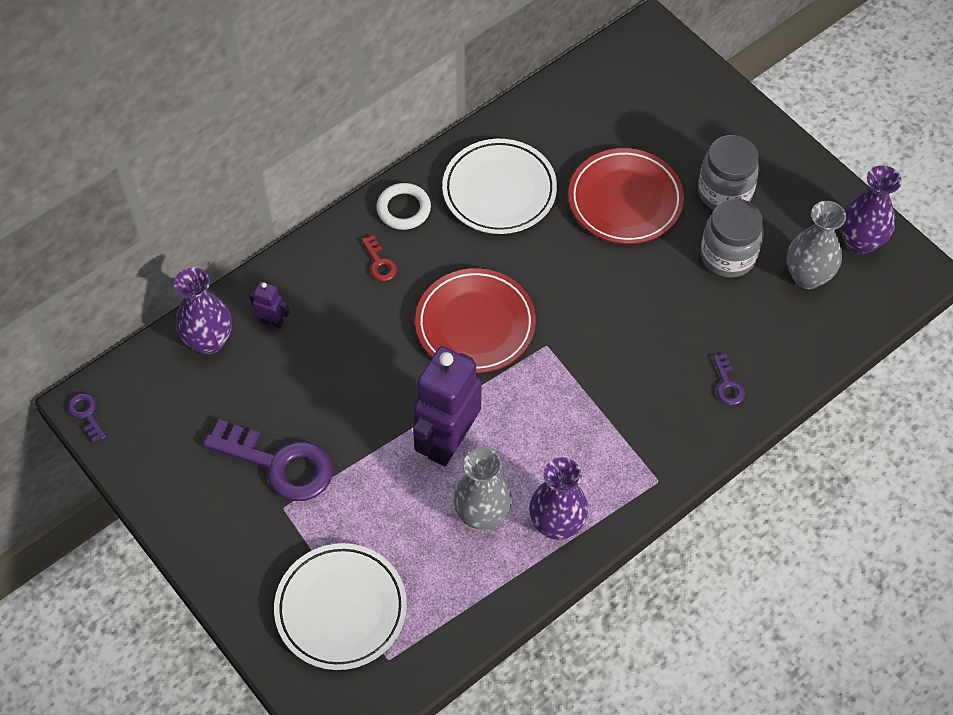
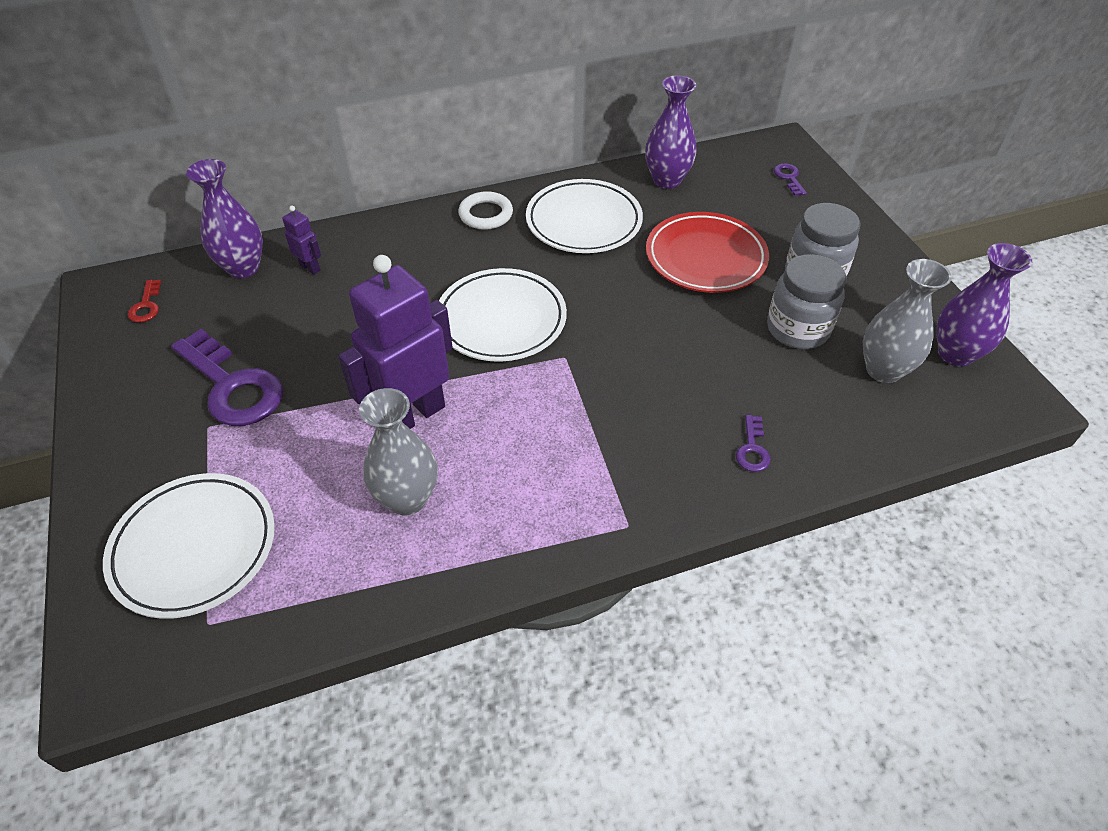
camera: 20 degrees right, 10 degrees down
purple key [67,393,106,443] -> purple key moved to [774,163,807,196]
red key [362,235,397,281] -> red key moved to [128,280,161,322]
red plate [415,268,536,373] -> white plate [439,268,567,362]
purple vase [529,457,588,540] -> purple vase moved to [645,75,697,189]

